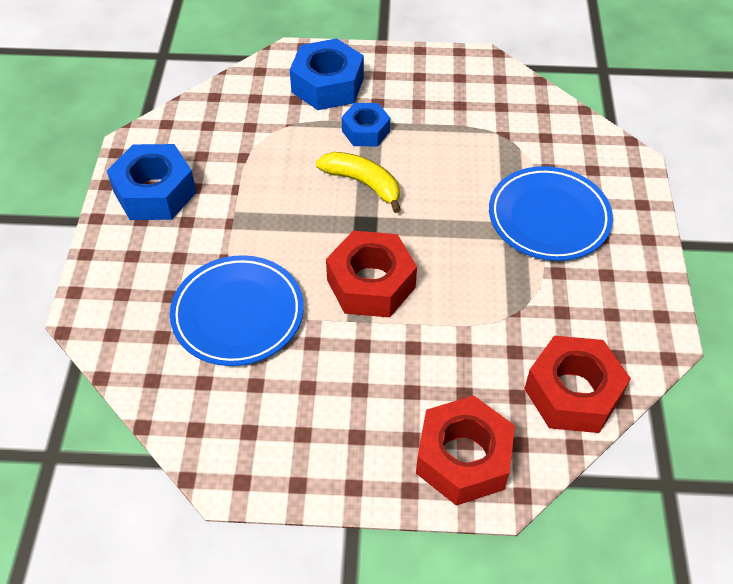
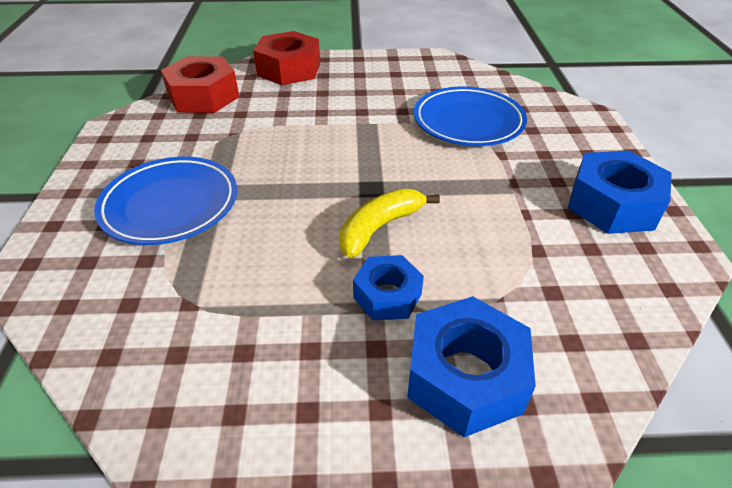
camera: 175 degrees right, 10 degrees down
yellow banana [316,152,401,213] -> yellow banana turned 105 degrees clockwise [339,189,440,258]
red nut [326,231,417,318] -> none

